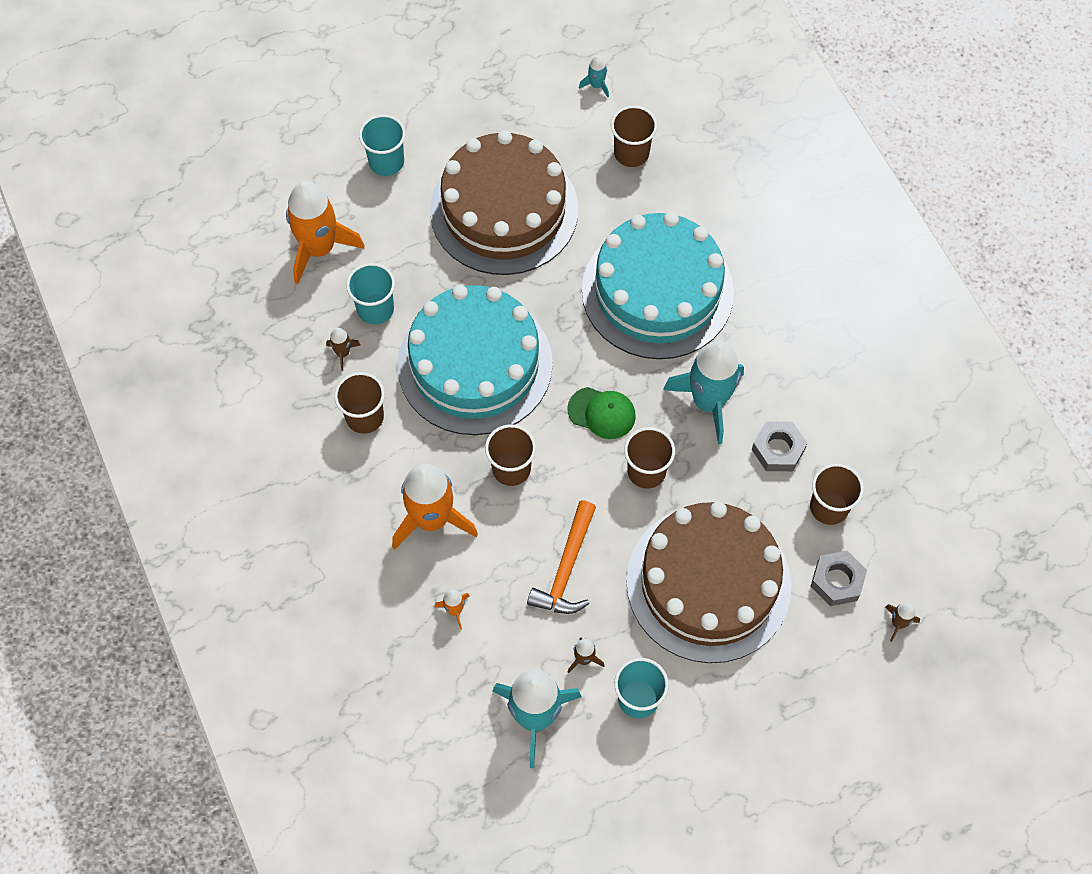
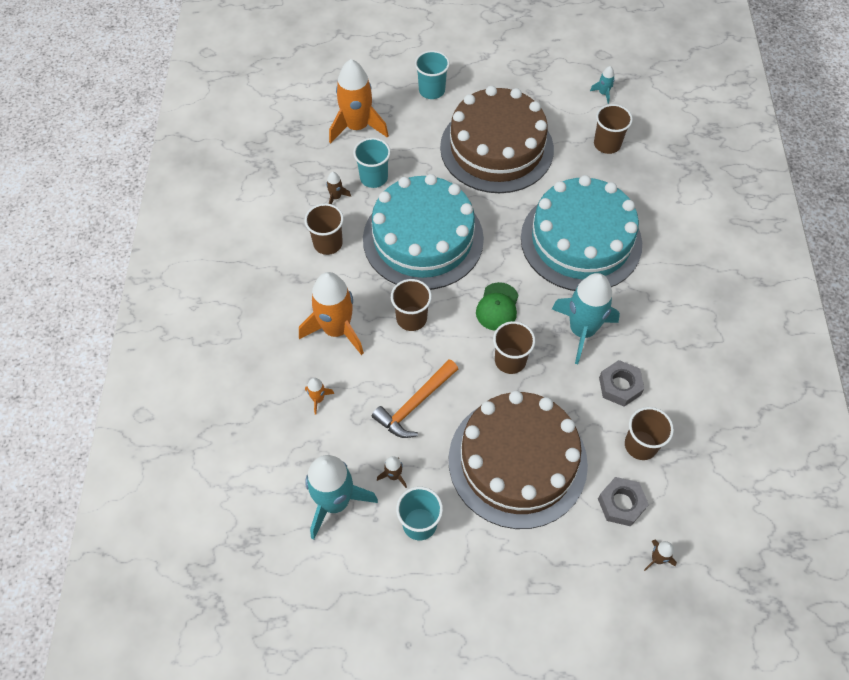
camera: 25 degrees right, 5 degrees down
green cap [567,387,636,439] -> green cap turned 60 degrees clockwise [476,282,518,331]

